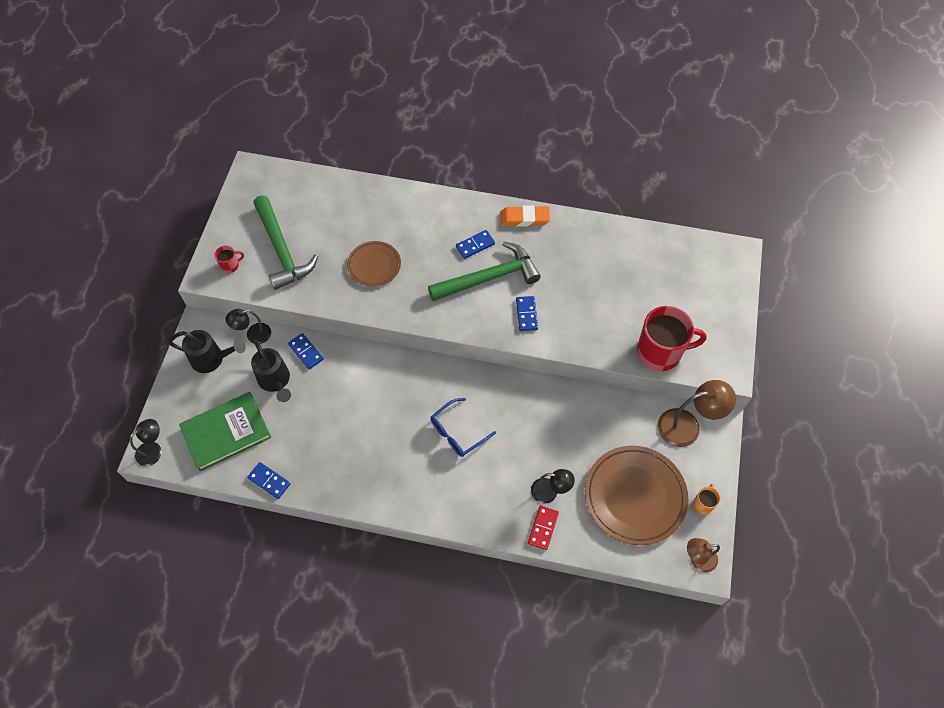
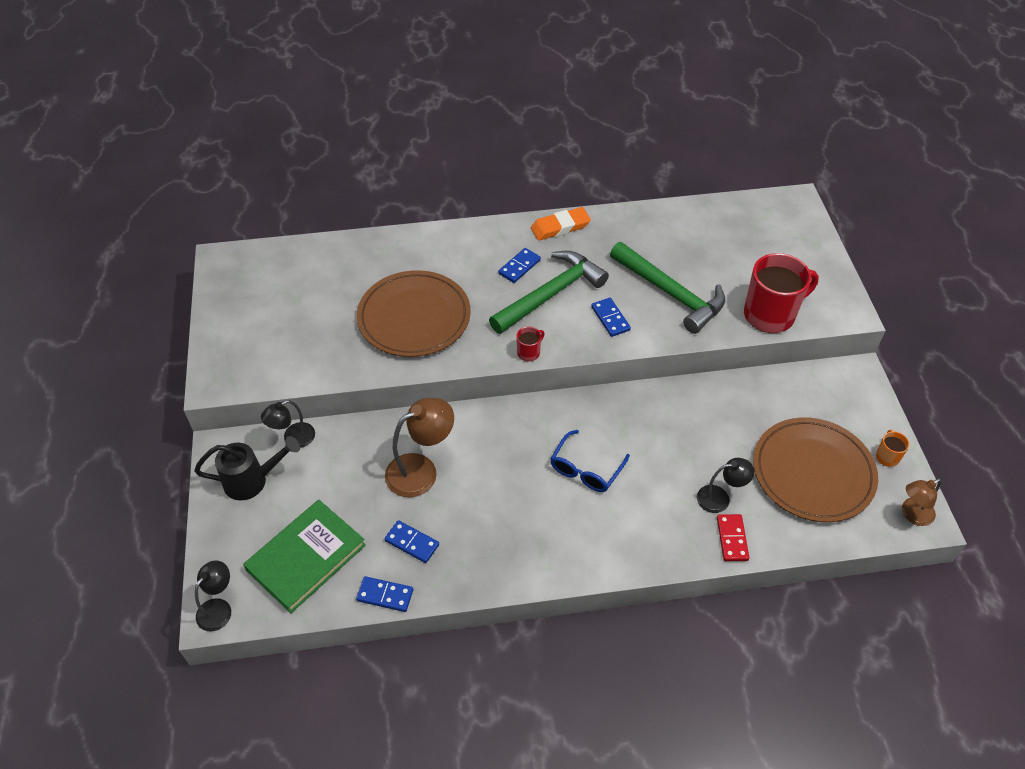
camera: 20 degrees left, 10 degrees down
red mug [214,246,244,273] -> red mug moved to [516,327,544,362]
black watering can [251,339,291,402] -> none
green hammer [254,195,318,290] -> green hammer moved to [610,242,725,334]
blue domino [288,333,324,369] -> blue domino moved to [384,520,439,563]
brown plate [347,241,401,287] -> brown plate [357,270,471,357], size x1.73
brown lamp [658,380,736,447] -> brown lamp moved to [385,398,454,497]

